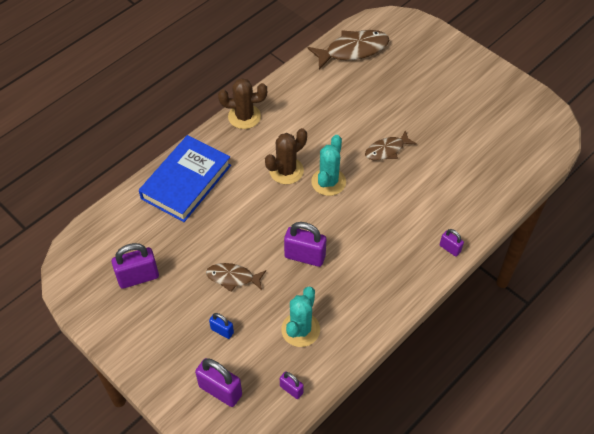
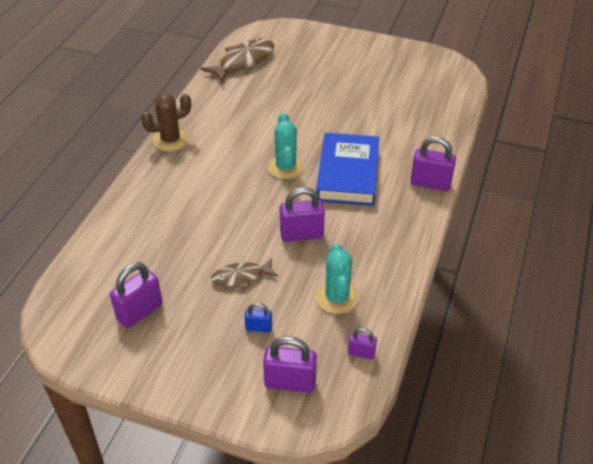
camera: 25 degrees left, 10 degrees down
blue book [139,135,231,222] -> blue book moved to [316,133,379,206]
brown cactus [265,128,307,184] -> none
brown fish [365,130,417,160] -> none
purple padlock [440,229,464,257] -> purple padlock [410,136,456,191], size x1.82

